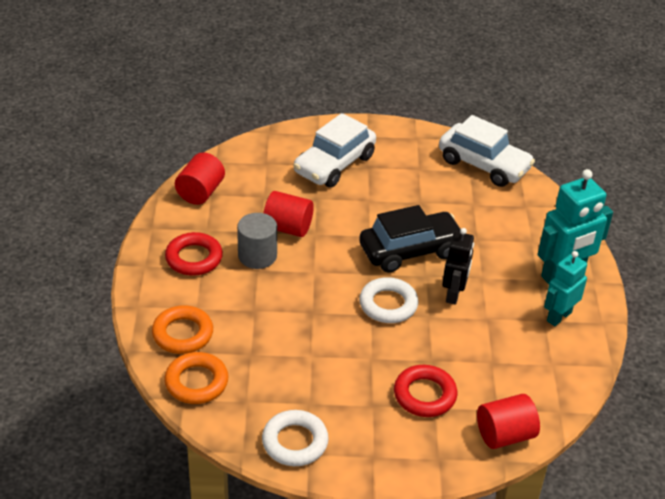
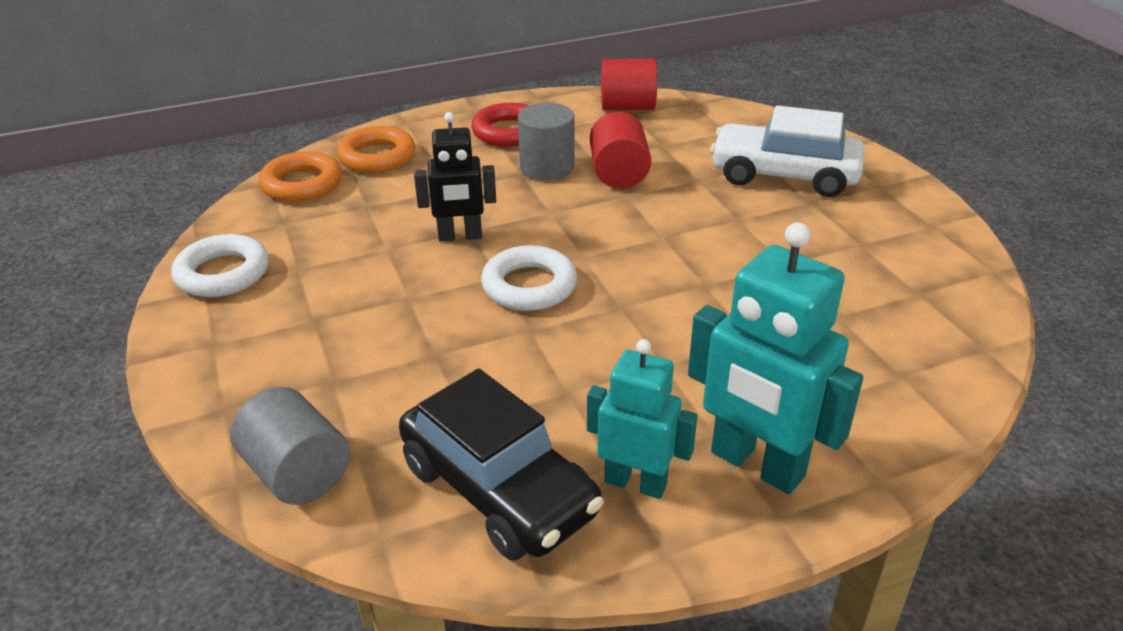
camera: 70 degrees right, 5 degrees down
black car [359,205,461,273] -> black car moved to [399,369,604,561]
red ring [394,365,457,417] -> none
white car [439,115,535,187] -> none
black robot [442,228,474,305] -> black robot moved to [414,112,496,242]
red cylinder [477,394,540,449] -> grey cylinder [230,387,350,505]

